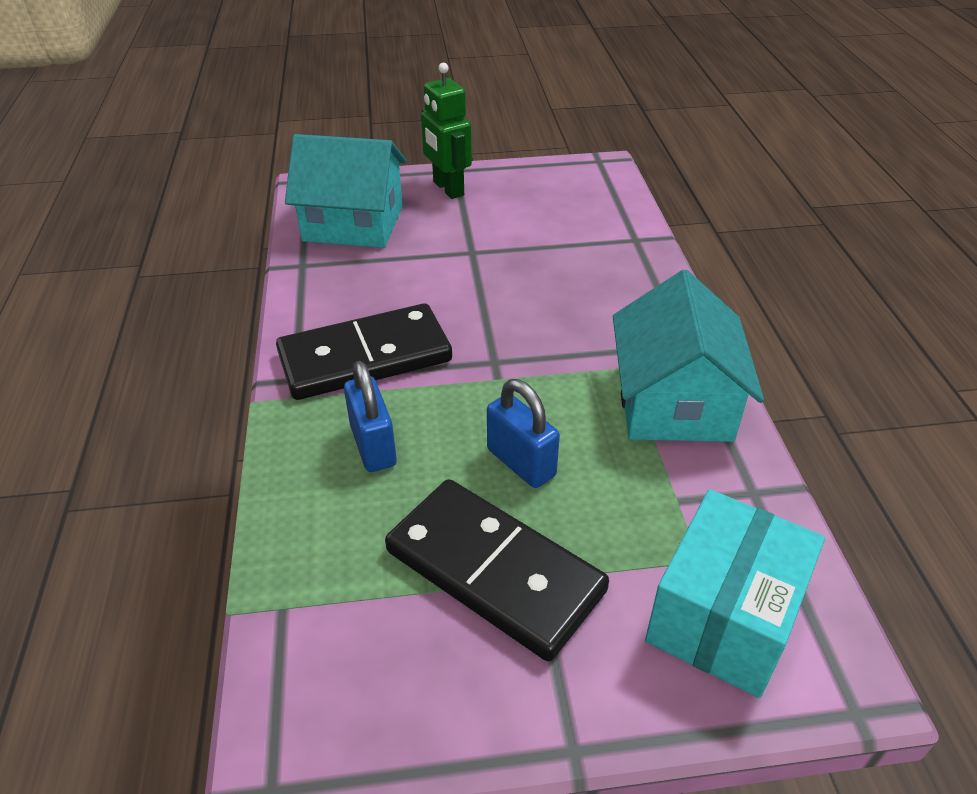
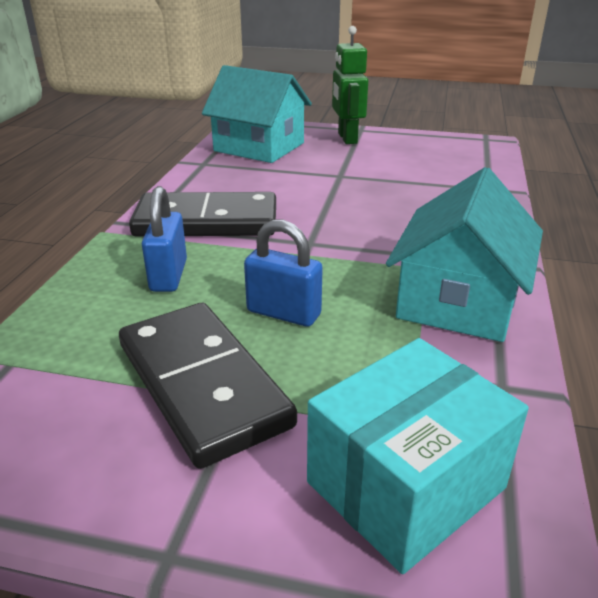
camera: 20 degrees right, 10 degrees down
blue padlock [487,379,560,488] -> blue padlock turned 45 degrees counterclockwise [244,220,323,327]

